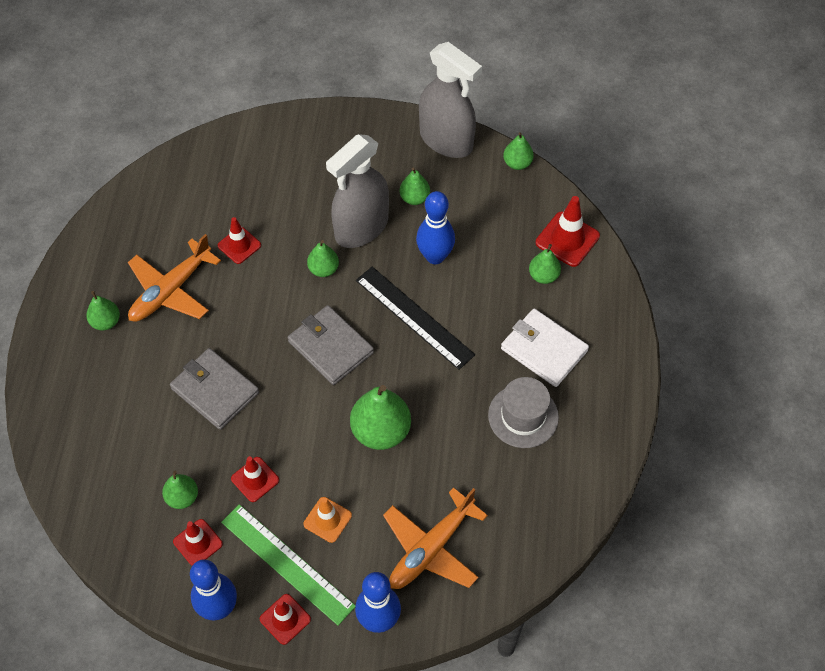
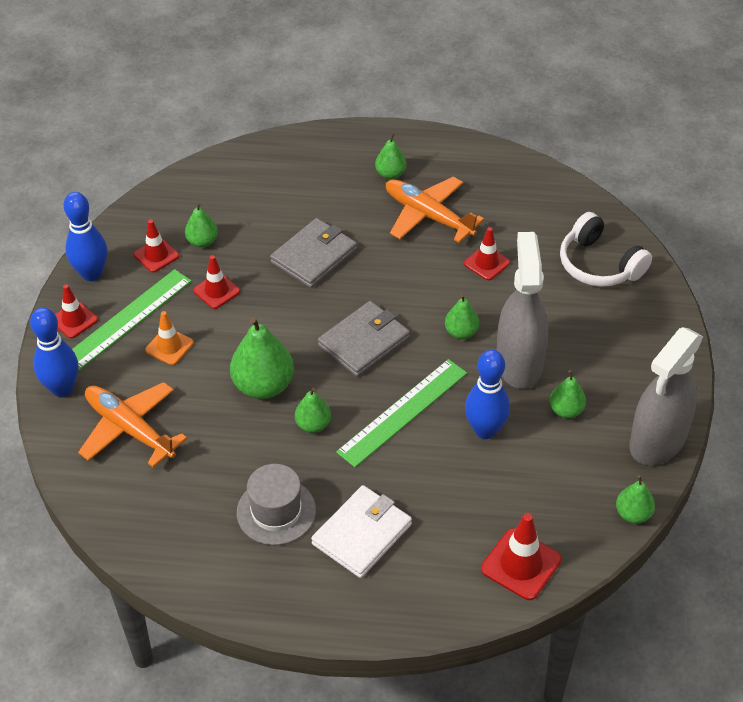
camera: 90 degrees right, 10 degrees down
grey spray bottle [326,134,389,248] -> grey spray bottle turned 45 degrees clockwise [497,232,548,389]
black ruler [356,267,475,370] -> green ruler [336,359,467,467]
green pear [529,244,561,284] -> green pear moved to [295,388,331,433]
none -> white headphones [560,212,652,287]

